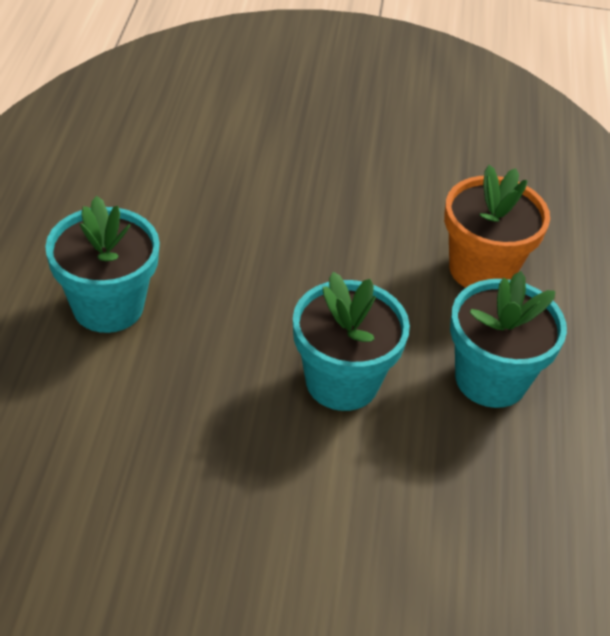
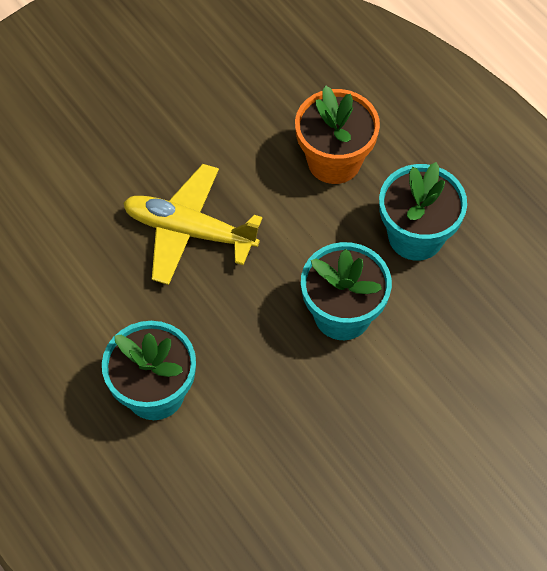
camera: 40 degrees left, 15 degrees up
none -> yellow plane [123,164,262,285]

